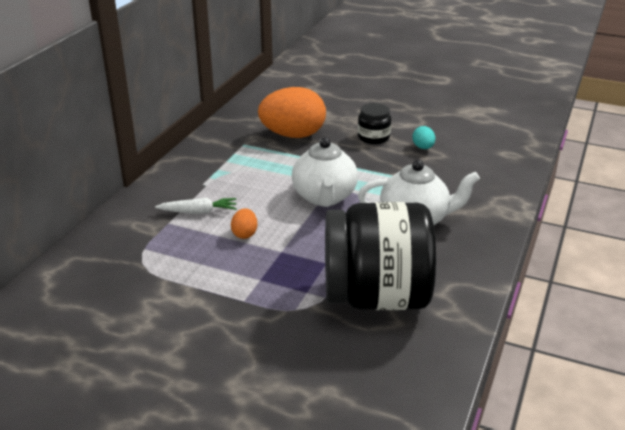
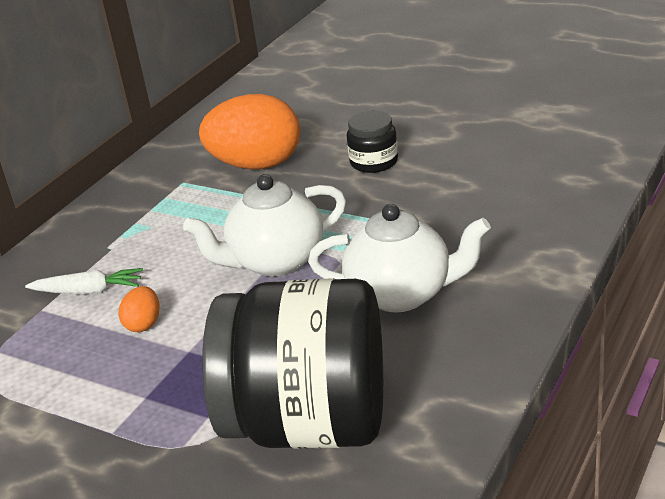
camera: 10 degrees right, 0 degrees up
white teapot [292,138,358,207] -> white teapot turned 60 degrees clockwise [183,174,346,276]
turquoise egg [412,126,436,149] -> none

